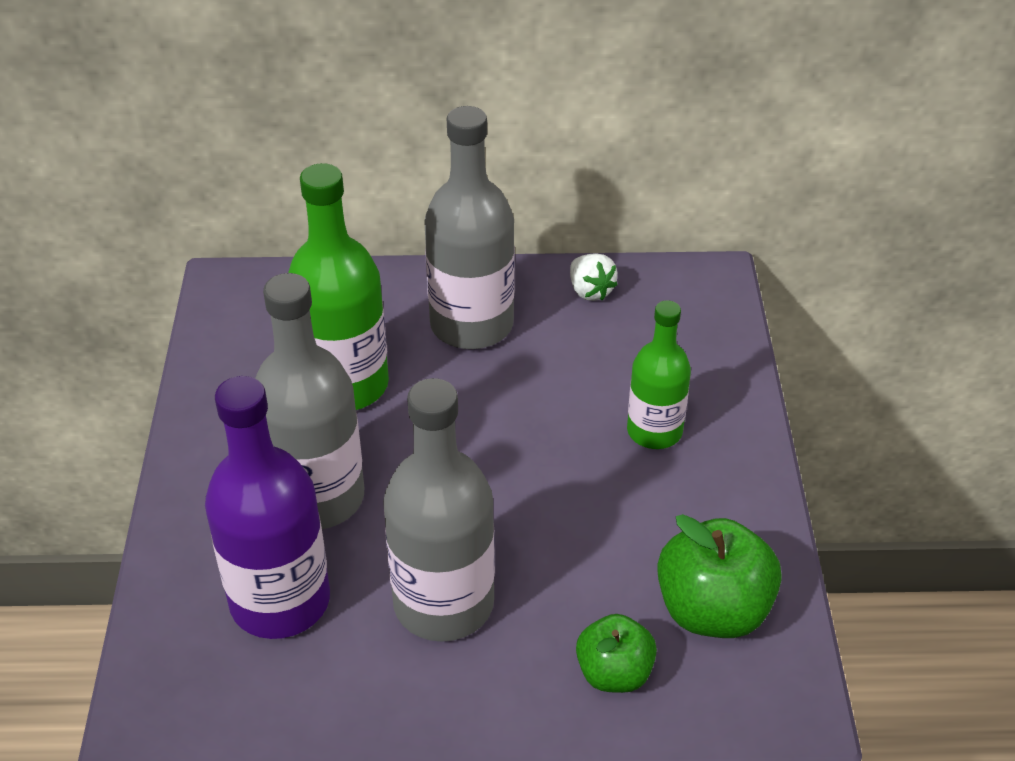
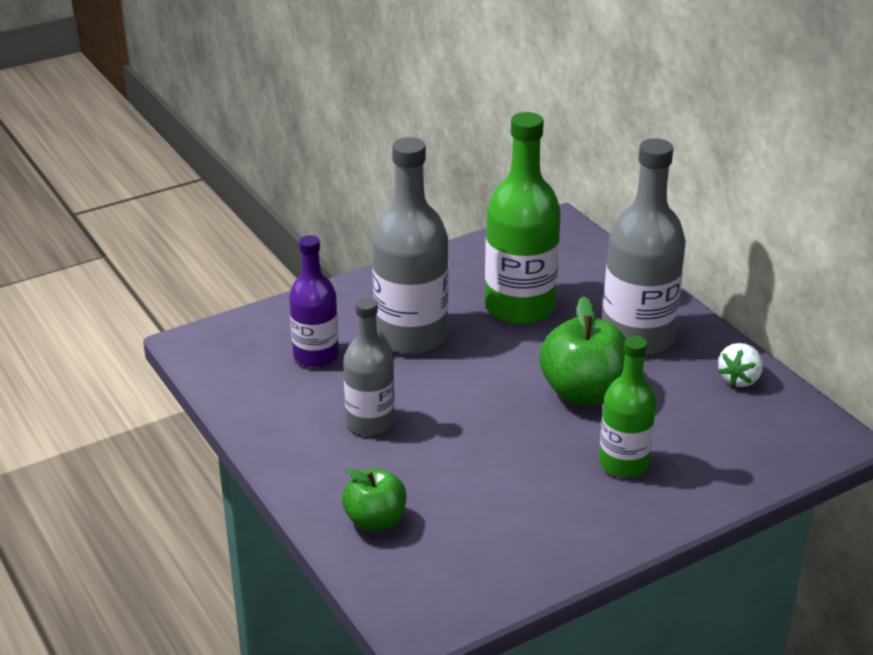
camera: 60 degrees right, 10 degrees down
purple bottle [205,376,330,639] -> purple bottle [289,235,339,368], size x0.62
grey bottle [383,378,495,642] -> grey bottle [343,297,395,435], size x0.62
green apple [657,514,782,638] -> green apple moved to [540,296,626,405]

